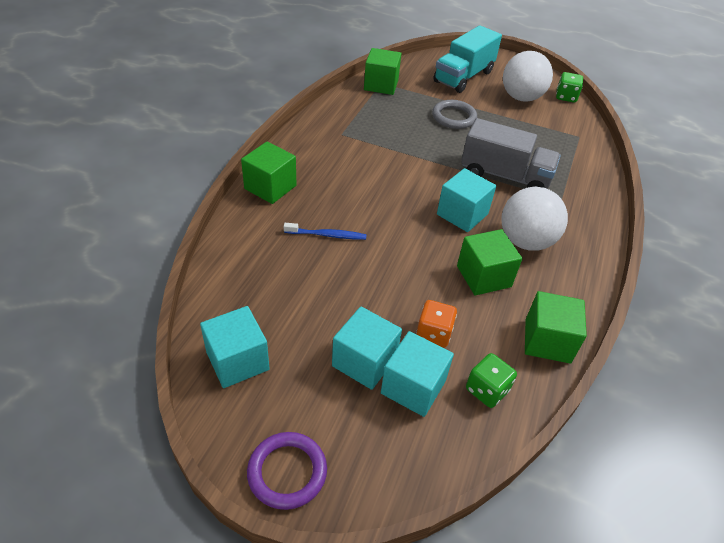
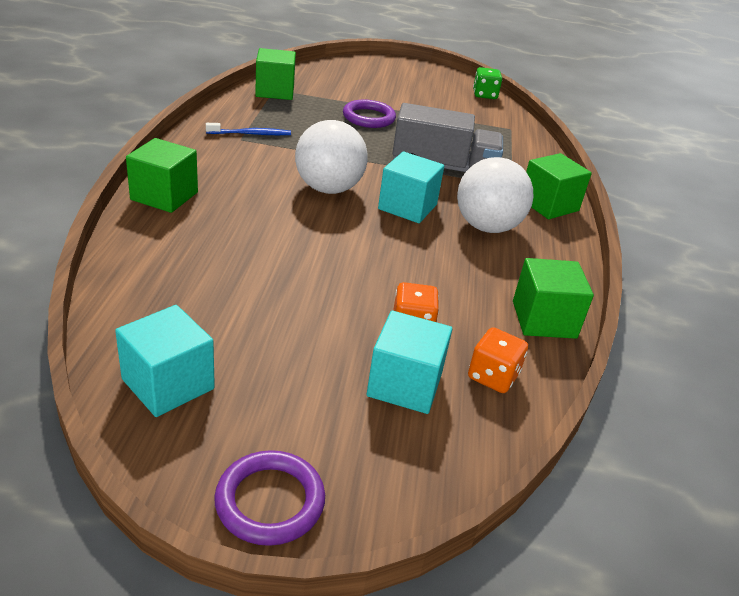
camera: 15 degrees left, 10 degrees down
blue toothbrush [284,223,367,240] -> blue toothbrush moved to [206,123,291,135]
turquoise cube [332,306,402,390] -> none
grey ring [432,100,477,129] -> purple ring [343,99,396,128]
turquoise truck [433,25,502,93] -> none
green cube [457,229,522,295] -> green cube moved to [526,153,592,219]
green dice [466,353,517,408] -> orange dice [468,327,528,393]
white ball [503,51,553,102] -> white ball moved to [295,120,368,194]

